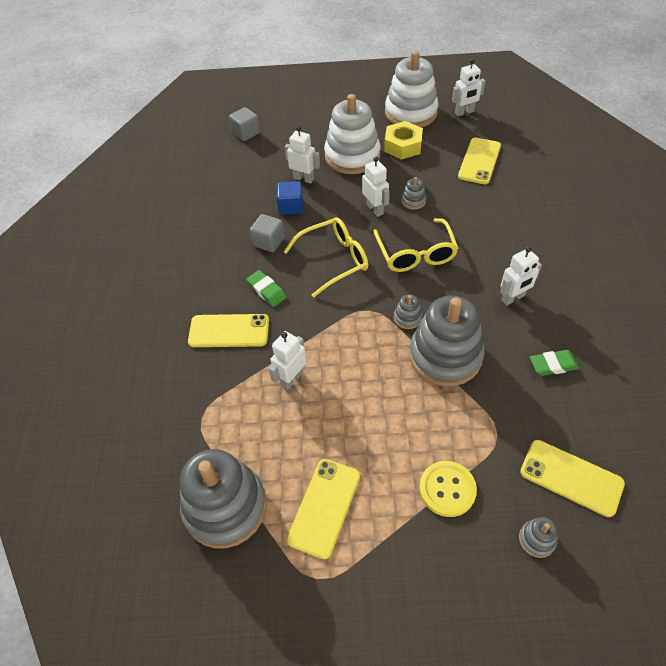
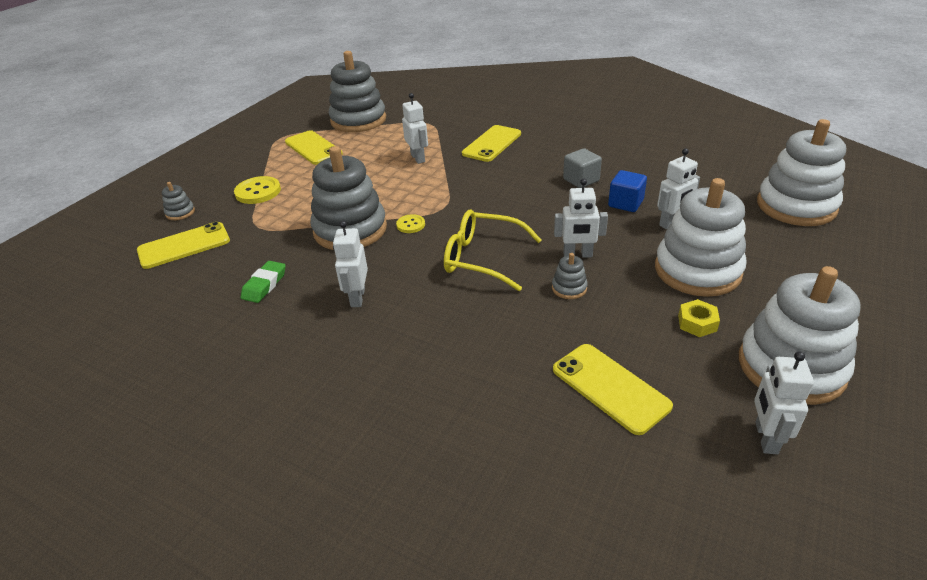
camera: 120 degrees right, 15 degrees down
grey cube [229,107,260,141] -> white stacking toy [757,119,846,226]
green eraser [246,270,286,307] -> none
yellow glasses [284,217,368,297] -> none
yellow nut [384,121,423,160] -> yellow nut [678,299,720,337], size x0.59
grey stacking toy [394,294,422,329] -> yellow button [396,214,425,233]

